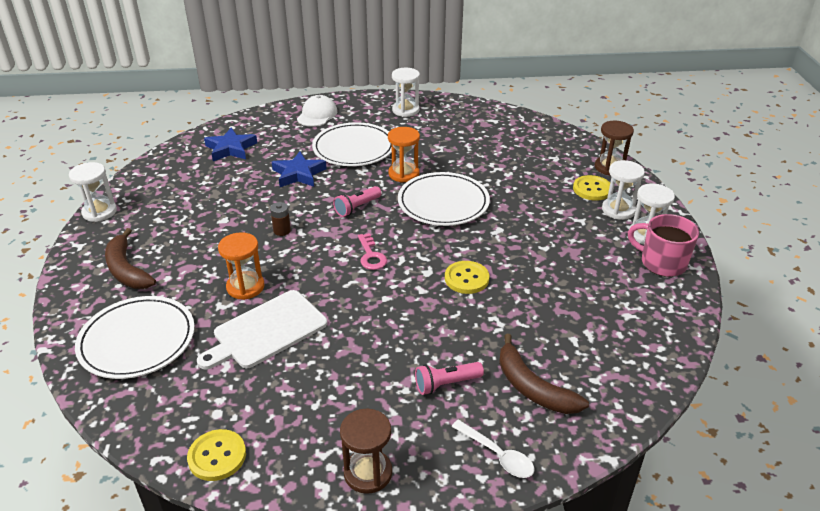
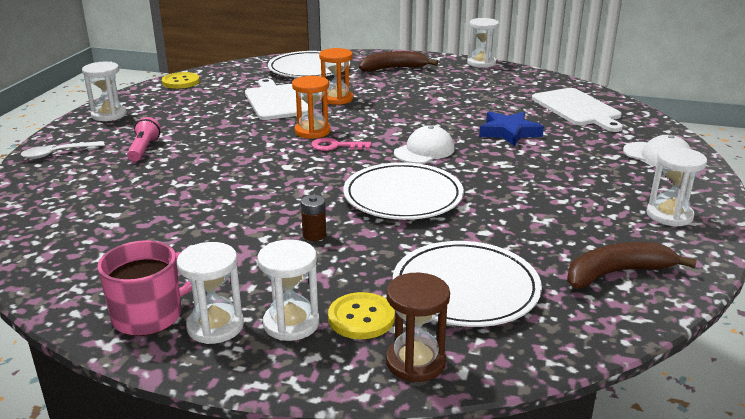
camera: 110 degrees right, 10 degrees down
blue star [204,128,257,161] -> white cutting board [532,88,623,132]
brown battery [270,202,291,236] -> brown battery moved to [301,195,326,241]
white plate [312,122,392,166] -> white plate moved to [393,241,542,327]
pink flashlight [333,186,381,217] -> white cap [394,125,454,164]
brown hourglass [340,409,392,494] -> white hourglass [82,62,126,121]
orange hourglass [388,127,420,183] -> orange hourglass moved to [292,76,331,139]
yellow button [445,261,489,294] -> none
brown banana [499,334,589,414] -> brown banana moved to [567,242,697,289]

